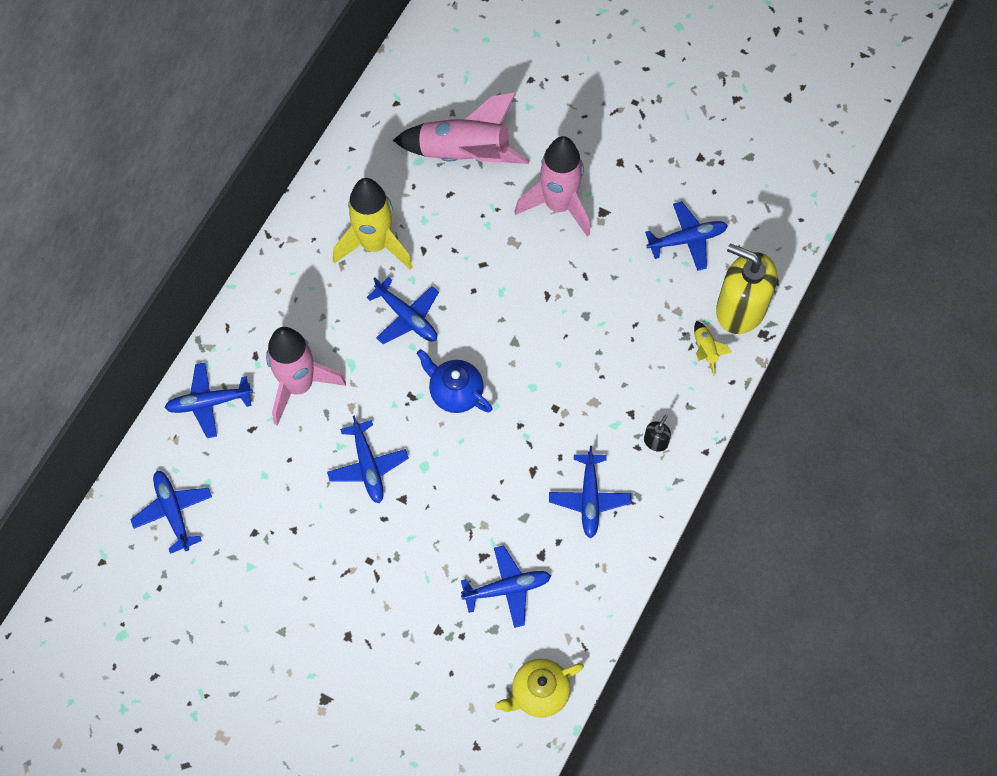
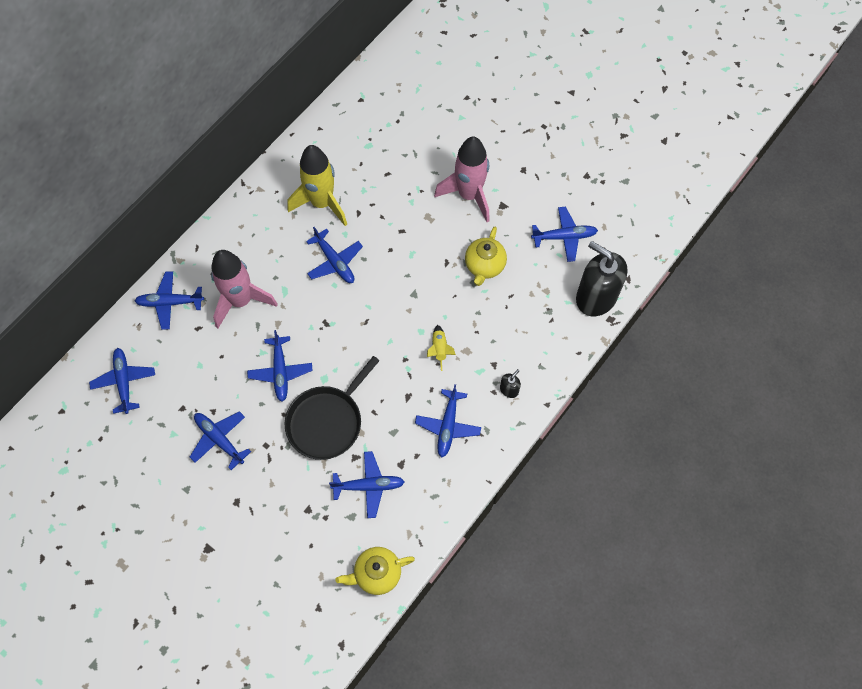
camera: 10 degrees right, 0 degrees up
pink rocket [393,92,530,164] -> none
blue teapot [417,349,492,413] -> none
yellow rocket [694,321,732,376] -> yellow rocket moved to [427,325,456,371]
yellow soap dispenser [716,244,777,334] -> black soap dispenser [576,241,627,316]
none -> blue plane [190,411,251,470]
none -> black pan [285,356,380,460]
none -> yellow teapot [465,226,507,286]

